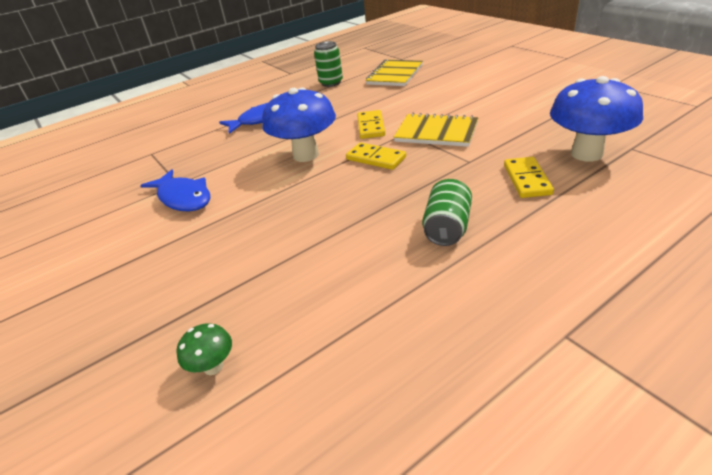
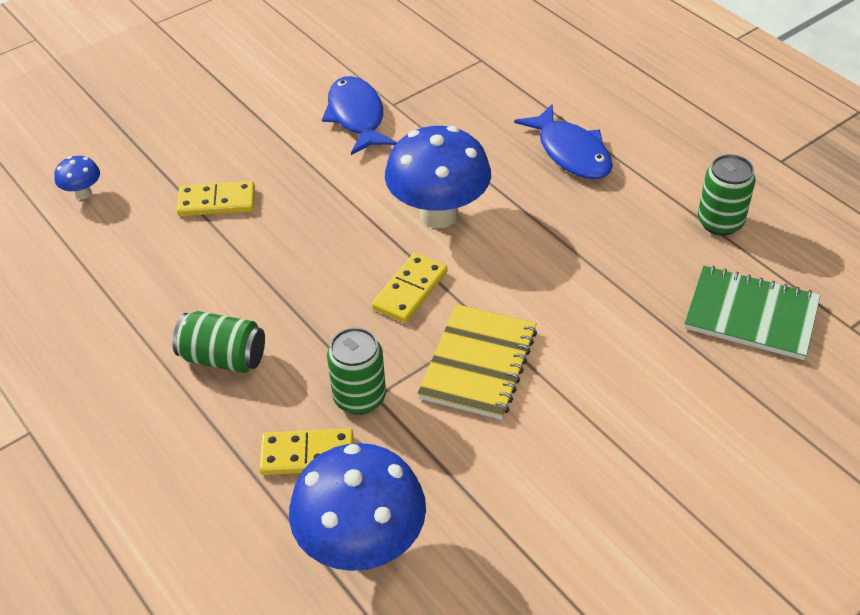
camera: 85 degrees right, 10 degrees up
blue fish [140,169,210,212] -> blue fish turned 120 degrees clockwise [322,76,397,155]
green mushroom [177,323,232,375] -> blue mushroom [54,156,100,199]
yellow domino [357,110,385,139] -> yellow domino moved to [177,181,255,216]
yellow notebook [365,60,423,86] -> green notebook [684,266,821,360]
none -> green can [327,327,386,415]

